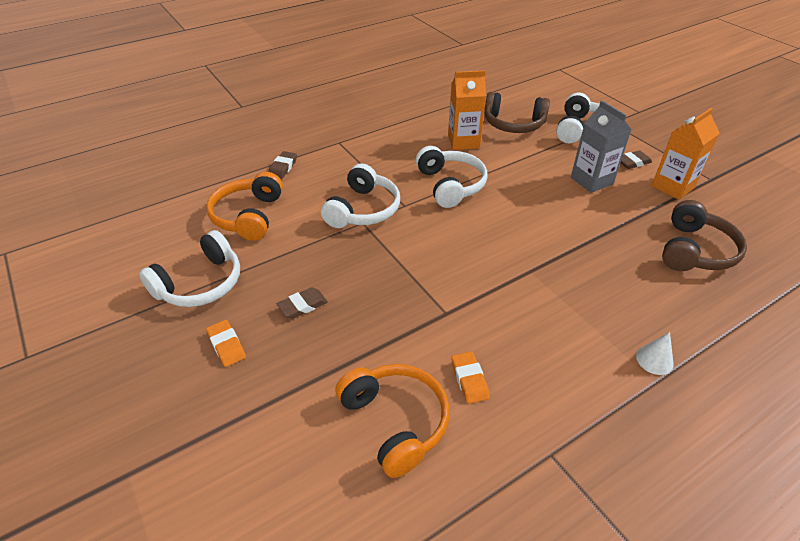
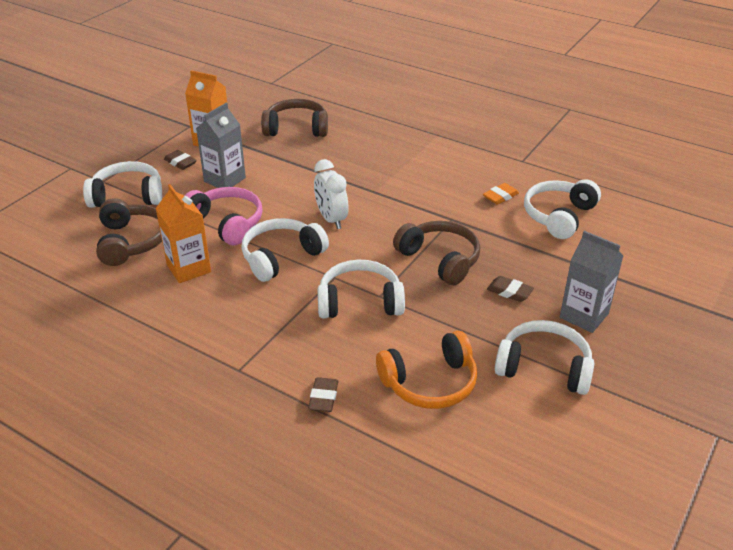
camera: 115 degrees left, 5 degrees down
orange eraser [206,320,246,367] -> grey carton [560,231,623,333]
brown eraser [269,151,297,179] -> brown eraser turned 75 degrees counterclockwise [308,377,339,412]
orange headphones [335,364,450,478] -> white headphones [524,179,601,239]
white cone [636,332,674,375] -> none
none -> pink headphones [184,187,263,245]
none -> white clock [314,159,349,229]
none -> brown headphones [393,221,480,285]

